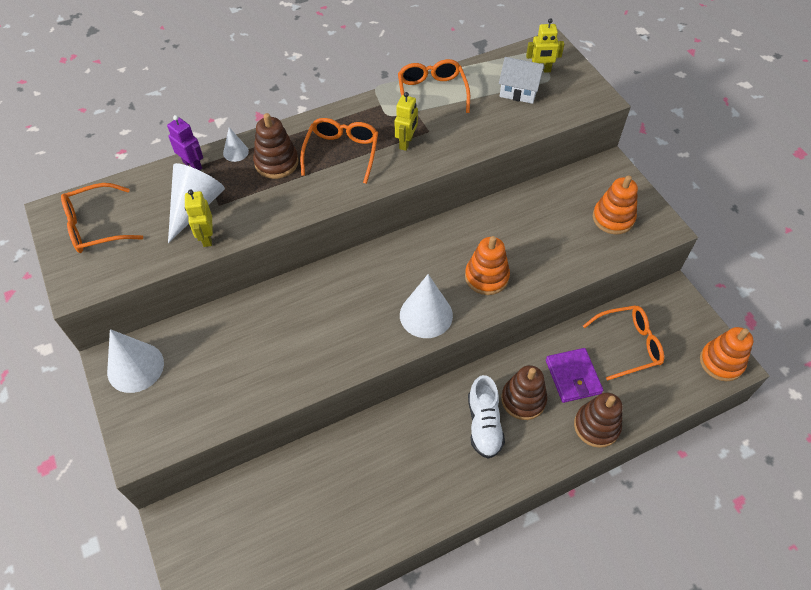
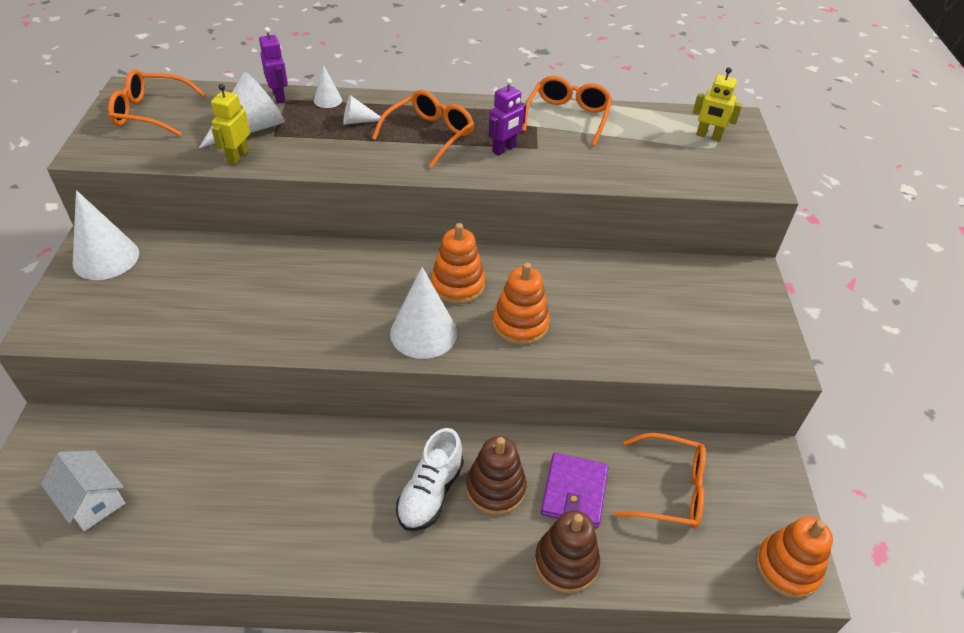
camera: 25 degrees right, 10 degrees down
brown stacking toy [253,113,299,179] -> white cone [343,95,385,125]
yellow robot [395,92,418,151] -> purple robot [489,78,526,156]
white house [499,57,545,104] -> white house moved to [41,451,125,531]
orange stacking toy [593,175,638,234] -> orange stacking toy moved to [431,223,485,304]

